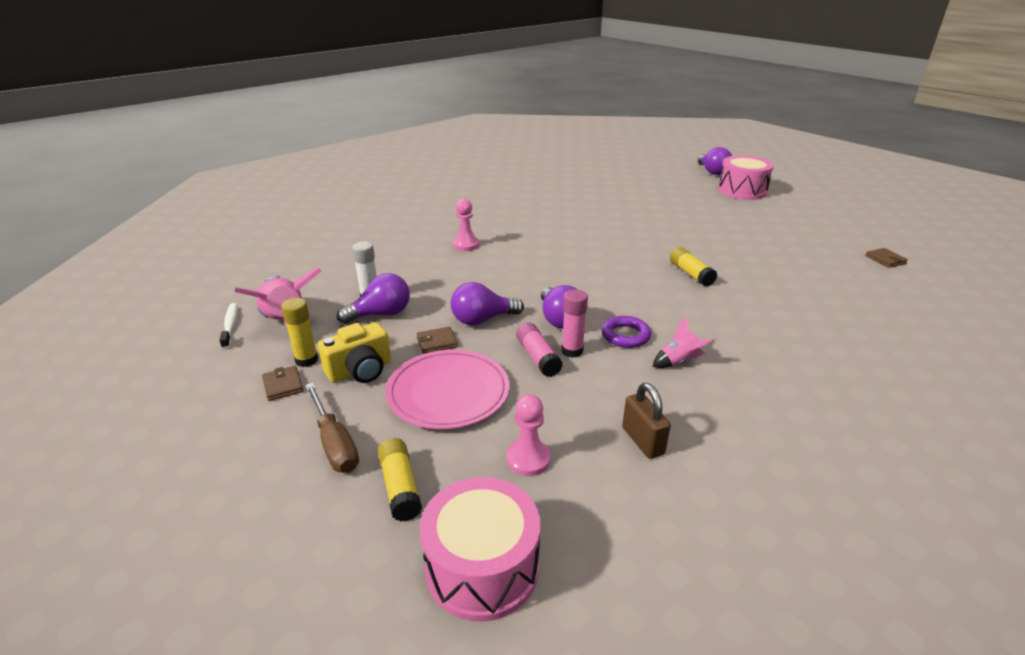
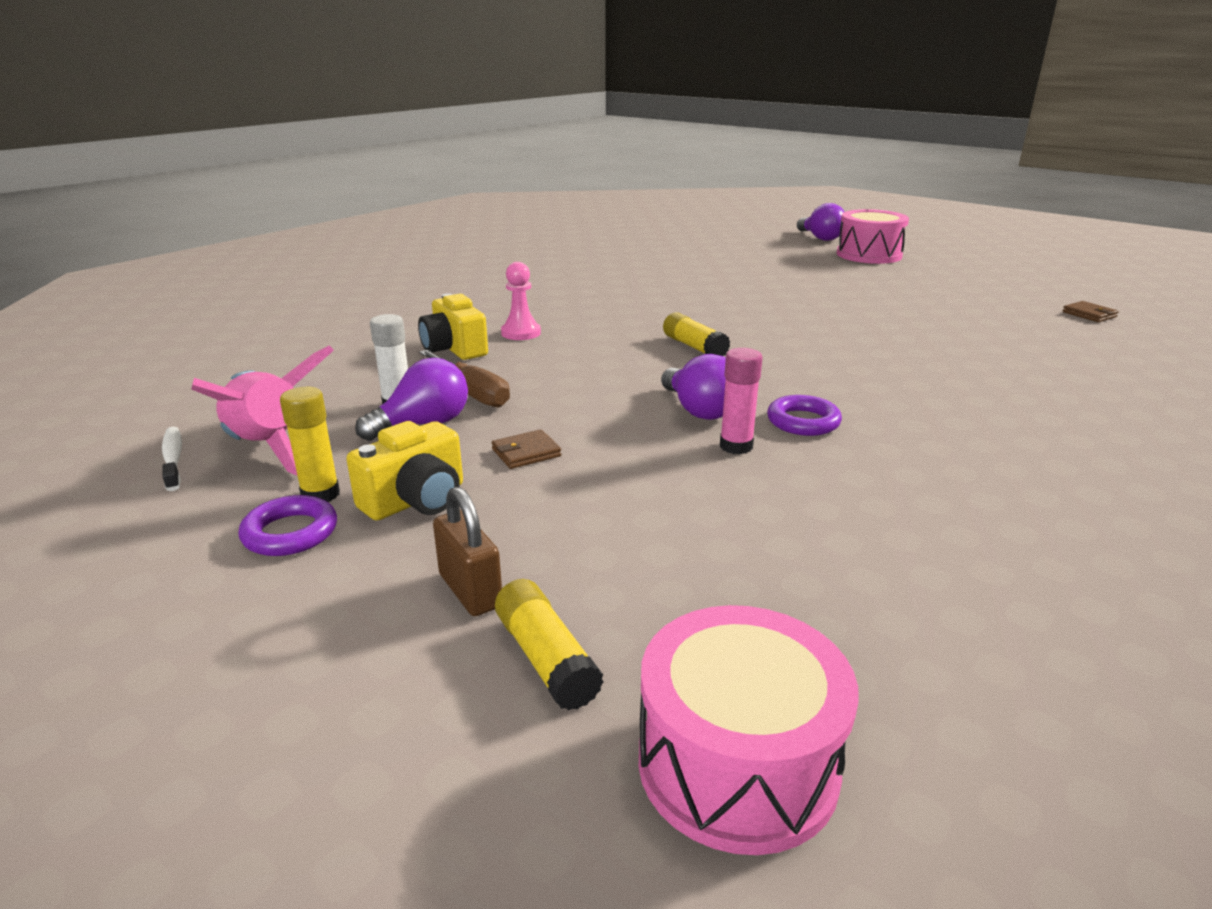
camera: 10 degrees left, 5 degrees down
brown wallet [262,366,303,401] -> purple ring [238,495,337,556]
brown screwdriver [305,383,359,473] -> brown screwdriver moved to [419,350,510,408]
pink plate [385,349,510,429] -> none
purple light bulb [451,282,524,325] -> none
pink pawn [506,394,551,476] -> none
pink glue stick [516,322,563,377] -> none
brown padlock [622,383,671,459] -> brown padlock moved to [433,486,502,616]
pink rocket [652,318,713,368] -> none
yellow glue stick [670,247,718,286] -> yellow glue stick moved to [663,312,730,356]
none -> yellow camera [418,293,488,360]

